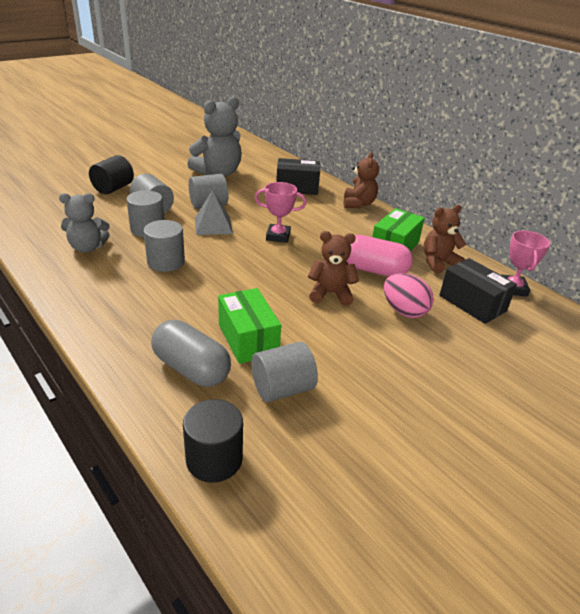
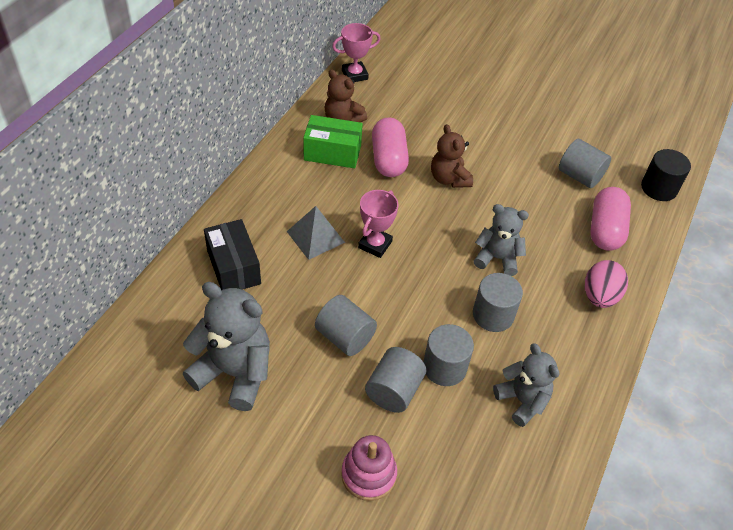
camera: 115 degrees left, 15 degrees up
black cylinder [89,155,134,194] -> pink stacking toy [341,435,397,501]
grey capsule [151,320,231,387] -> pink capsule [590,187,631,251]
grey pyramid [195,190,233,235] -> grey pyramid moved to [287,206,345,260]
green box [218,288,281,364] -> none
pink trophy [255,182,306,243] -> pink trophy turned 45 degrees clockwise [358,190,399,258]
brown teddy bear [344,152,379,208] -> none
pink egg [384,273,434,318] -> pink egg moved to [585,260,628,308]
black box [439,258,517,324] -> none
none -> grey teddy bear [474,204,529,276]

